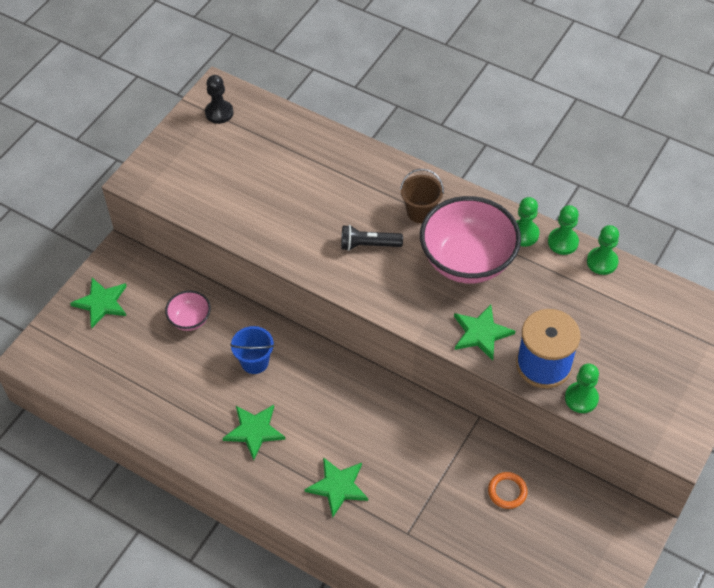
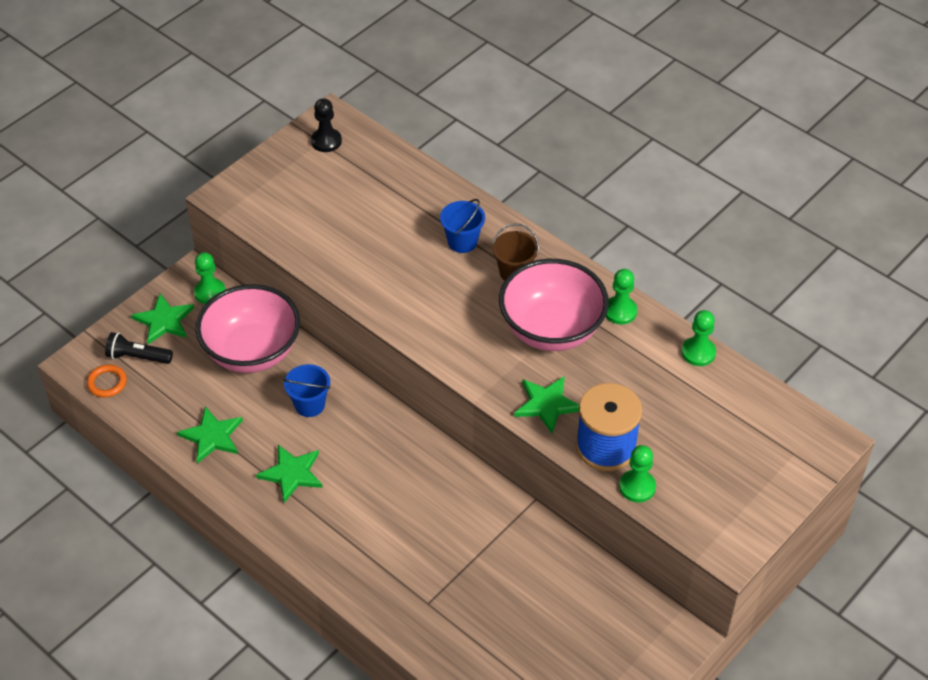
camera: 10 degrees right, 5 degrees down
pink bowl [165,290,211,331] -> pink bowl [195,284,300,373], size x2.10
green star [305,457,368,517] -> green star moved to [177,406,243,464]
black flashlight [341,225,403,251] -> black flashlight moved to [105,332,173,364]
orange ring [488,472,528,509] -> orange ring moved to [87,365,127,398]
green pawn [548,205,579,255] -> green pawn moved to [194,252,225,304]
none -> blue bucket [440,199,485,253]

